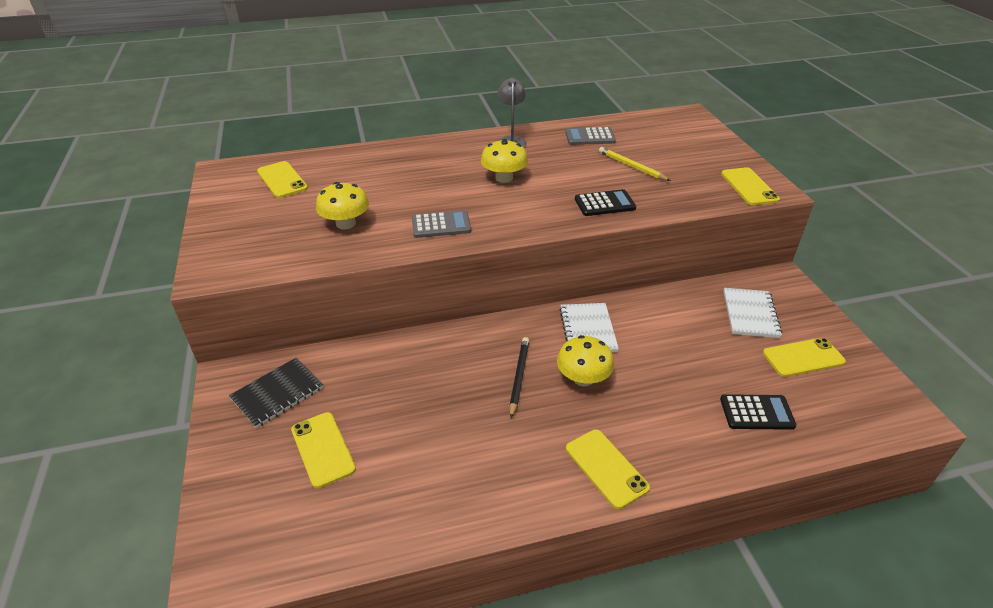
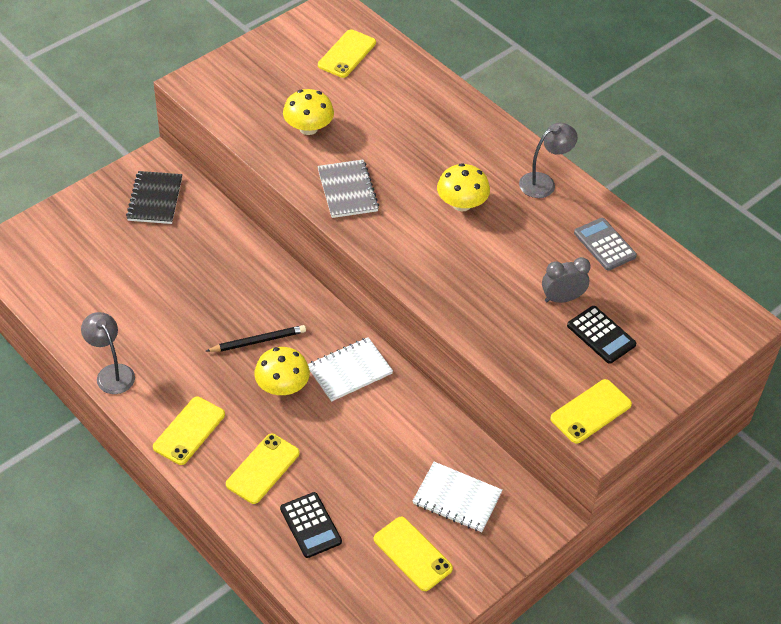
camera: 60 degrees right, 10 degrees up
black notebook [229,358,323,428] -> black notebook turned 75 degrees clockwise [126,171,182,224]
yellow phone [291,412,356,488] -> yellow phone moved to [226,434,300,504]
grey calculator [412,210,471,238] -> grey notebook [317,160,379,218]
black calculator [575,189,636,216] -> black calculator moved to [567,306,636,364]
yellow pencil [599,147,671,181] -> grey clock [542,257,591,303]
white notebook [723,288,782,338] -> white notebook turned 45 degrees clockwise [413,462,503,532]
none -> grey lamp [81,312,135,394]

